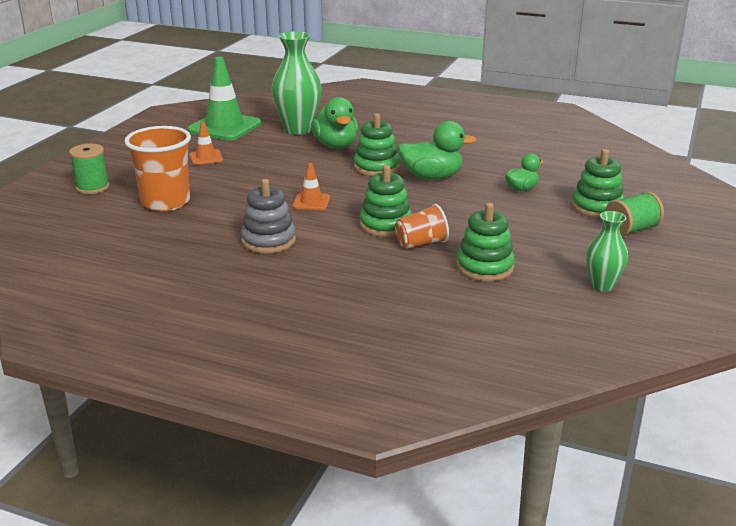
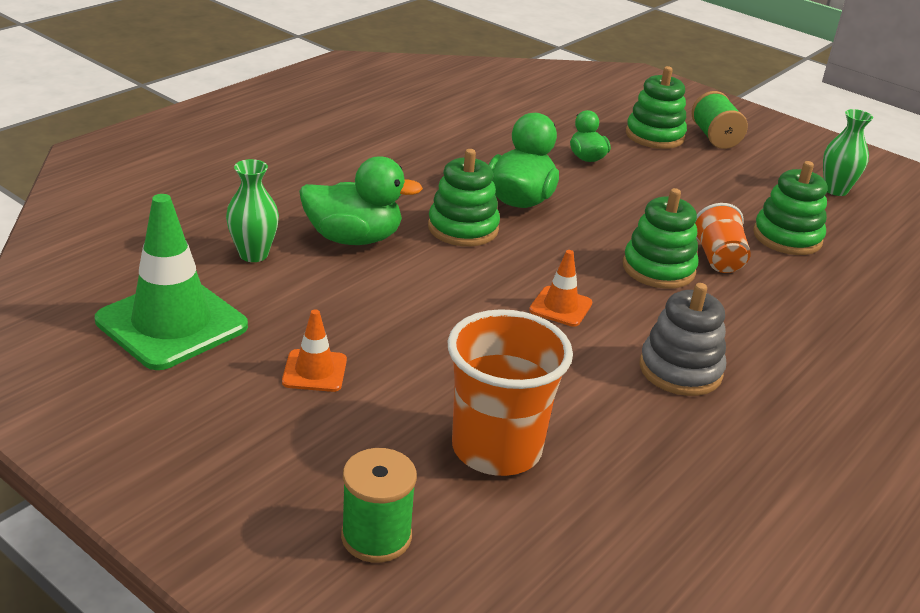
camera: 75 degrees left, 5 degrees up
green vase [272,32,322,135] -> green vase [226,159,279,262], size x0.57

